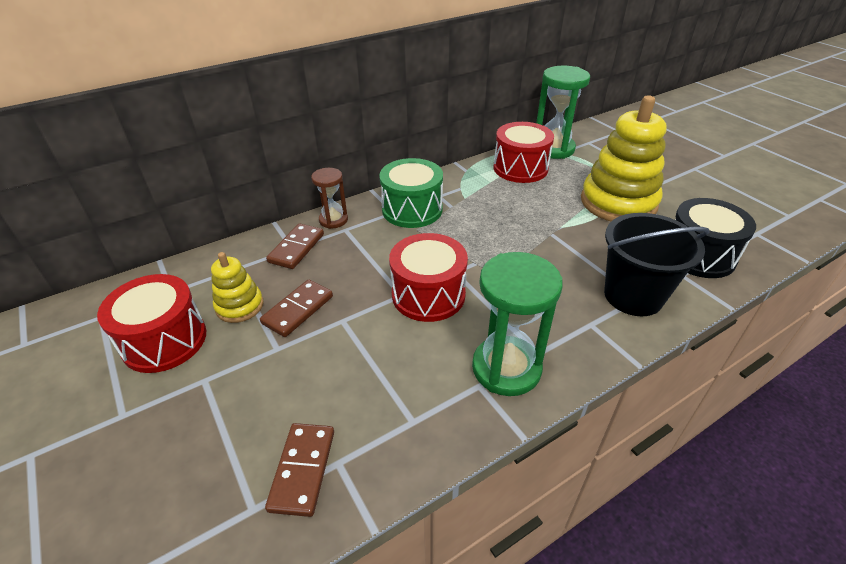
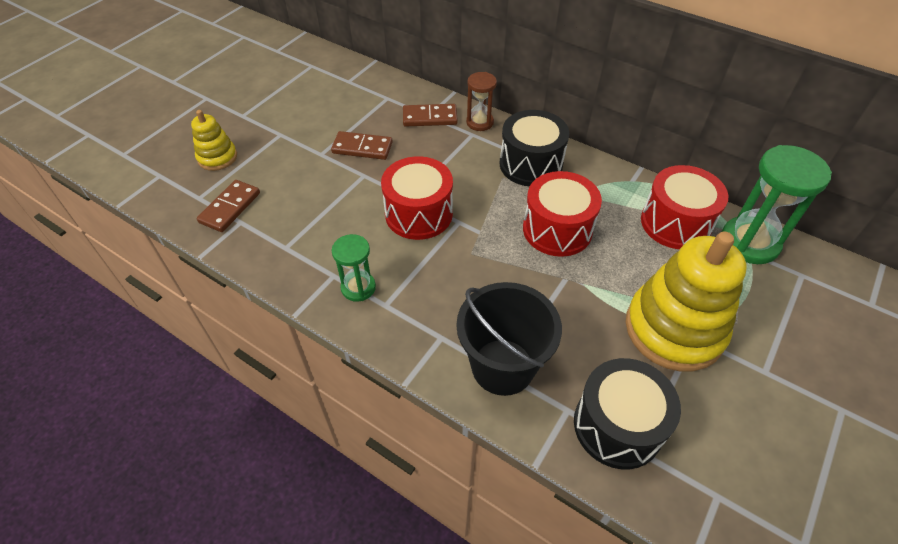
camera: 65 degrees right, 10 degrees up
red drum [97,274,206,373] -> red drum moved to [523,171,602,257]
yellow stacking toy [211,252,264,323] -> yellow stacking toy moved to [191,110,237,171]
brown domino [265,423,334,517] -> brown domino turned 45 degrees counterclockwise [197,180,260,232]
green drum [379,158,443,228] -> black drum [499,110,569,187]
green hourglass [472,252,563,396] -> green hourglass [332,234,376,302], size x0.57

